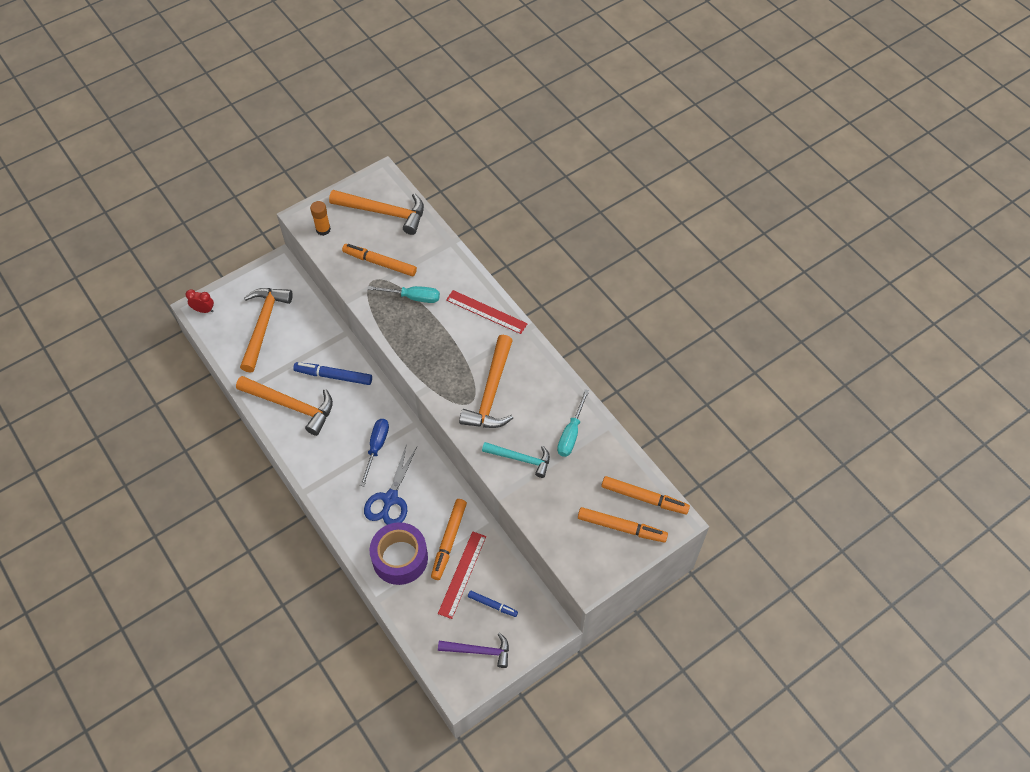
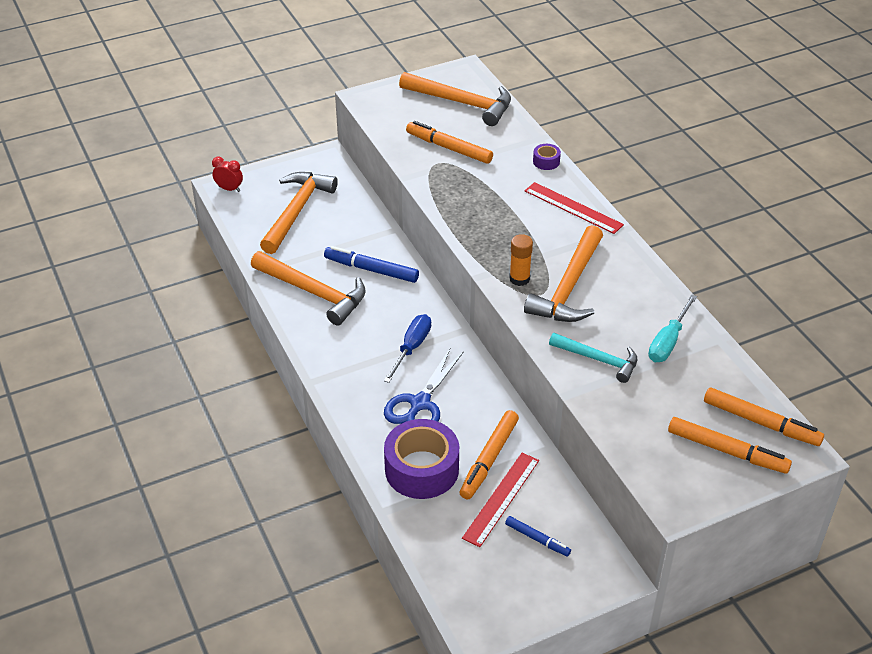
camera: 10 degrees right, 15 degrees down
orange glue stick [310,201,331,236] -> orange glue stick moved to [509,234,533,286]
turquoise screwdriver [367,286,440,303] -> none
purple hammer [438,633,509,668] -> none
none -> purple tape [533,144,561,170]

